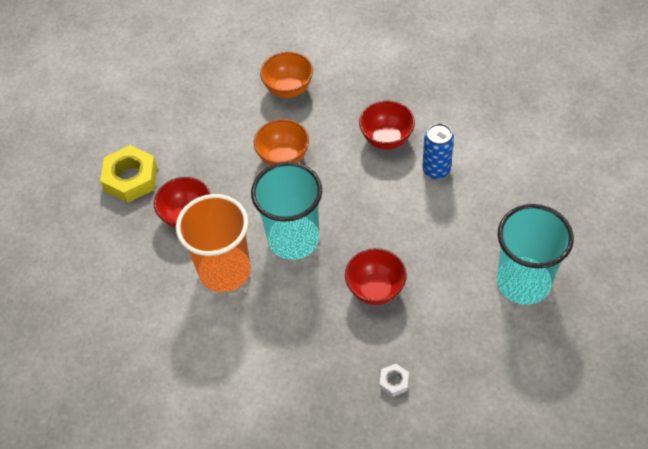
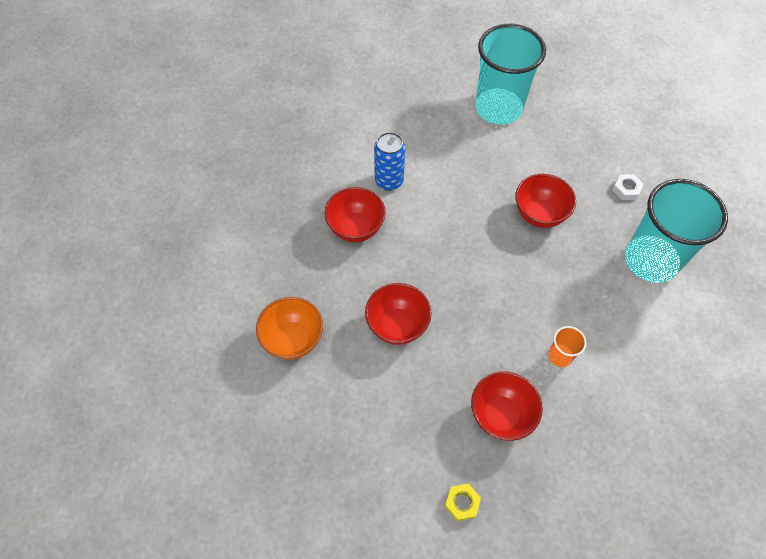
camera: 105 degrees left, 5 degrees up
yellow nut [100,145,157,203] -> yellow nut [444,483,481,521], size x0.48
orange cup [176,194,251,292] -> orange cup [548,326,587,367], size x0.41
turquoise cup [251,162,322,260] -> turquoise cup moved to [625,179,728,283]
orange bowl [254,119,309,166] -> red bowl [365,283,432,345]

